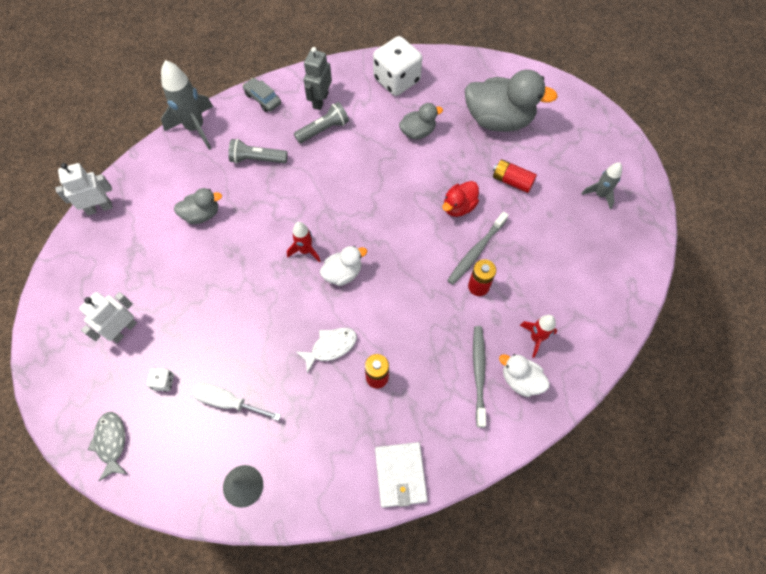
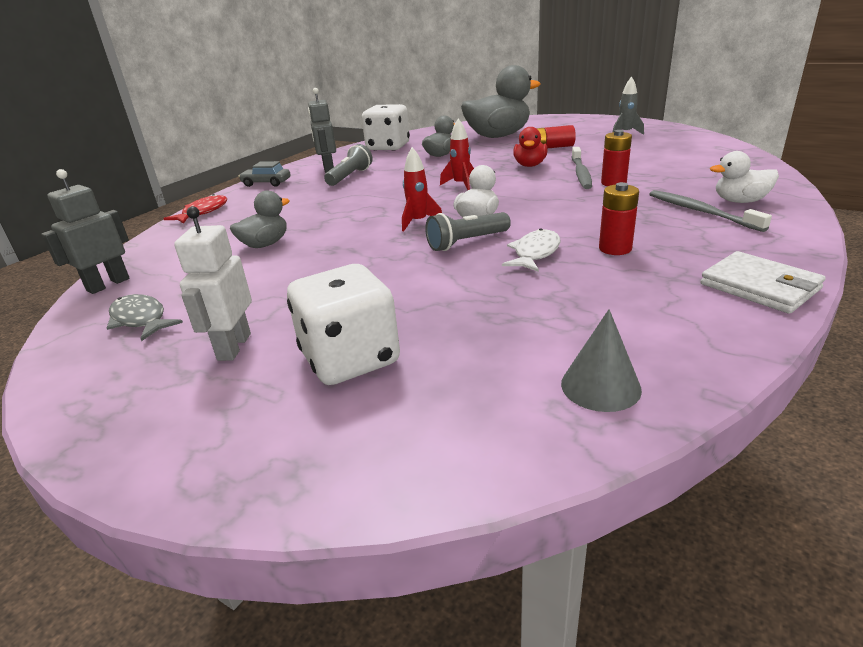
camera: 30 degrees left, 35 degrees down
white robot [55,163,113,215] -> grey robot [41,169,129,294]
grey fish [88,412,127,481] -> grey fish moved to [107,294,183,341]
white dice [147,368,174,392] -> white dice [287,264,400,385], size x2.38
grey rocket [161,60,213,150] -> red fish [163,194,227,224]
white screwdriver [192,382,281,421] -> none
grey flashlight [228,139,288,164] -> grey flashlight moved to [425,212,511,251]
red rocket [520,315,557,358] -> red rocket moved to [440,119,474,190]

